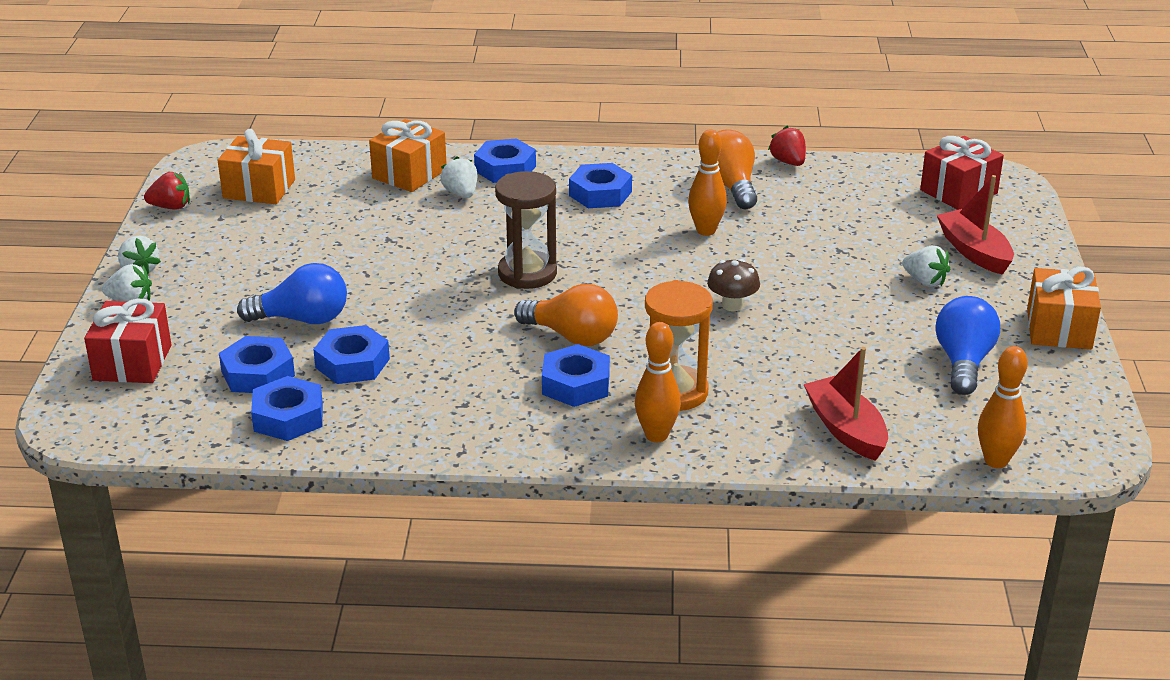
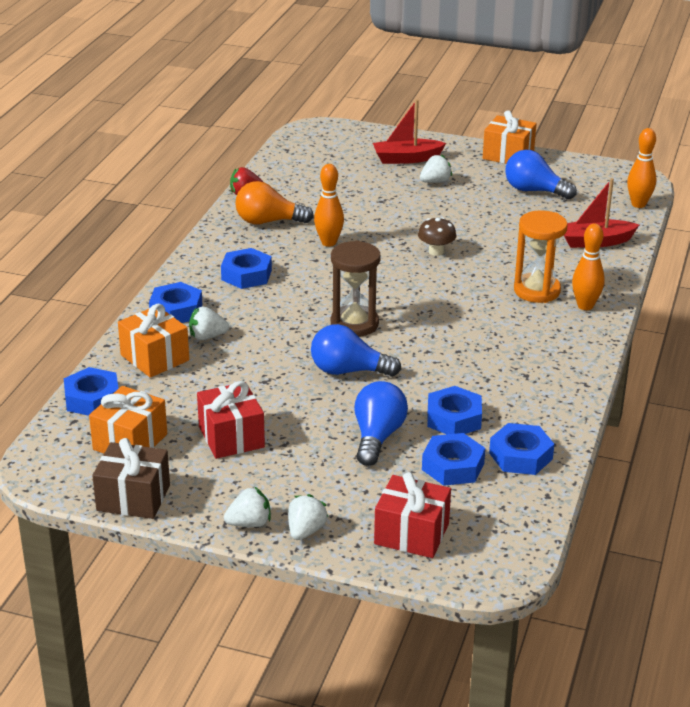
camera: 75 degrees left, 0 degrees up
red strawberry [144,172,190,210] -> brown gift [92,438,170,519]
orange light bulb [514,284,618,346] -> none
blue nut [542,344,610,407] -> blue nut moved to [64,367,119,416]
red gift [920,136,1004,210] -> red gift moved to [197,381,265,459]
none -> blue light bulb [311,324,401,377]

